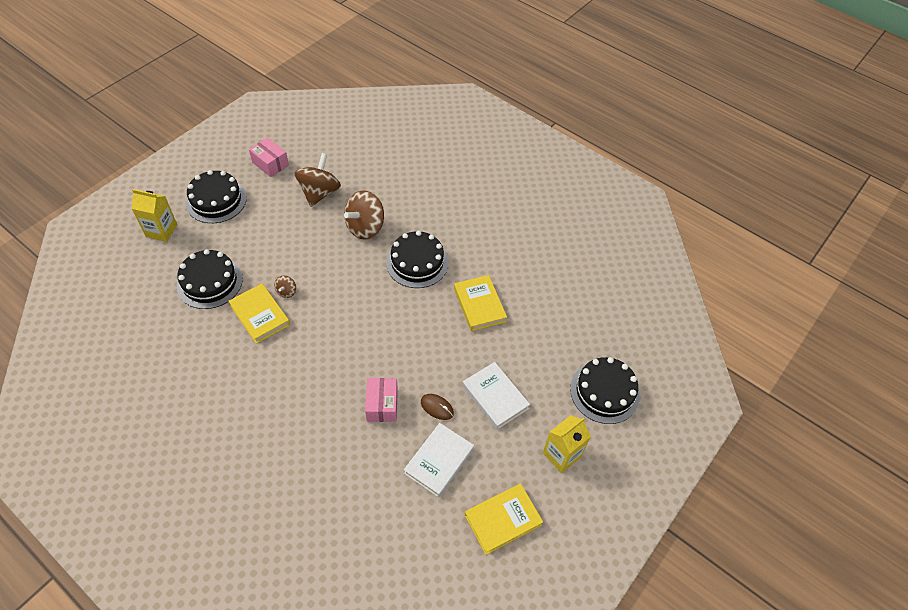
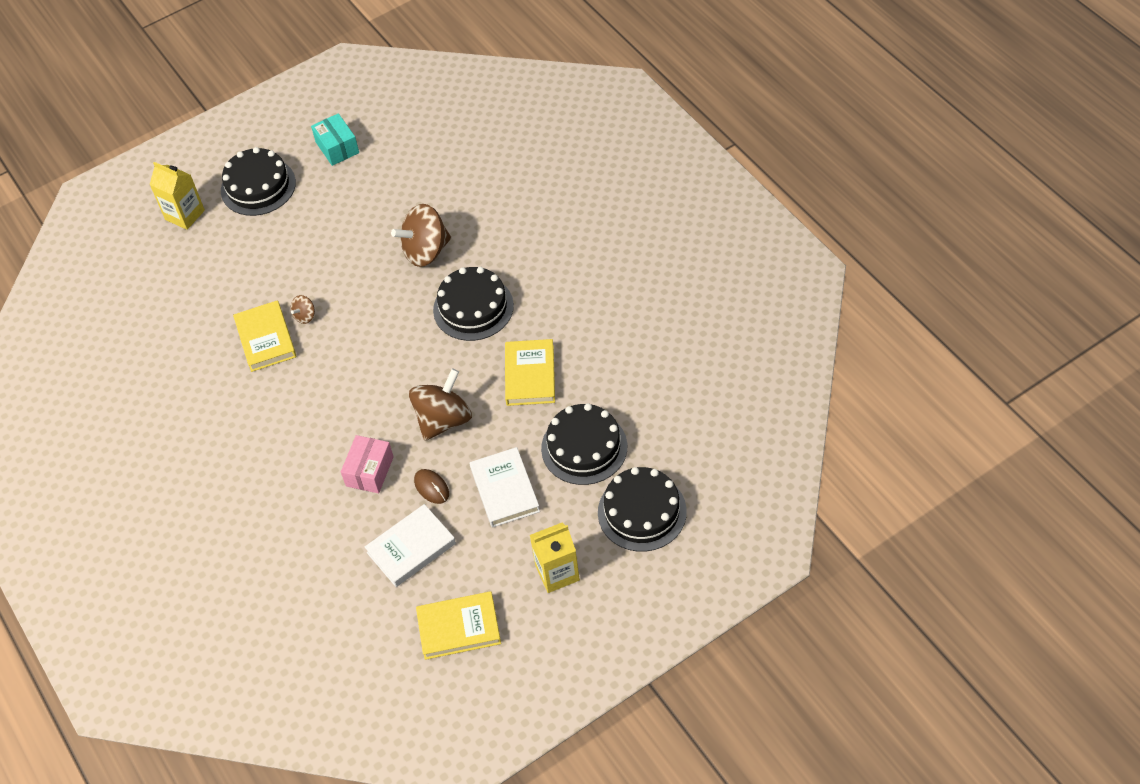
camera: 25 degrees right, 0 degrees up
black cake [177,249,243,309] -> black cake moved to [541,403,627,485]
pink box [249,138,289,177] -> turquoise box [311,113,359,166]
brown spinning top [295,153,341,207] -> brown spinning top moved to [409,369,472,441]

